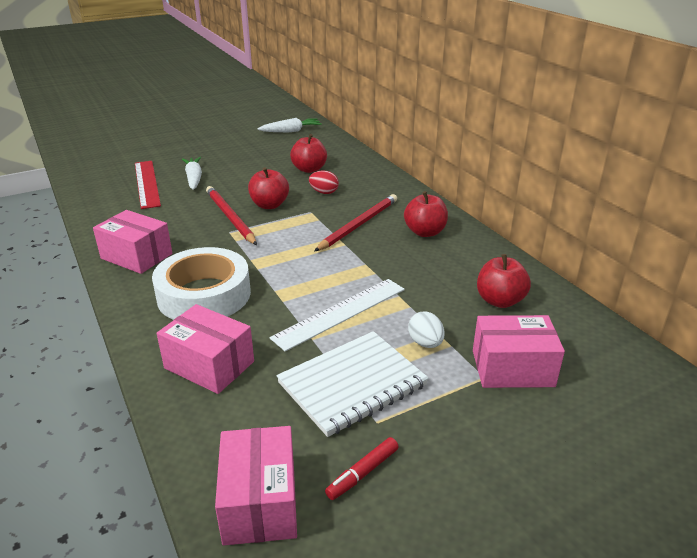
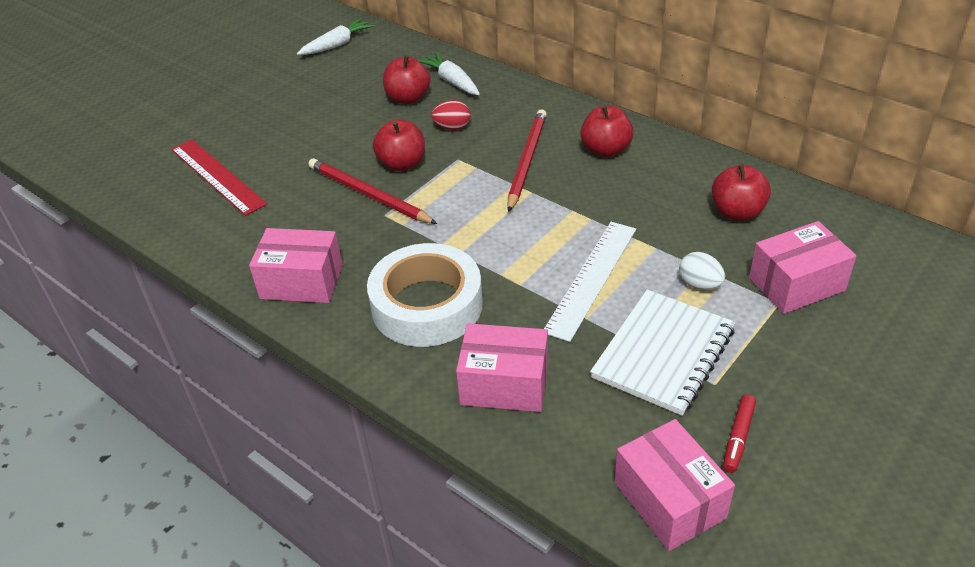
camera: 20 degrees left, 10 degrees up
white carrot [182,157,202,190] -> white carrot moved to [417,52,480,95]

